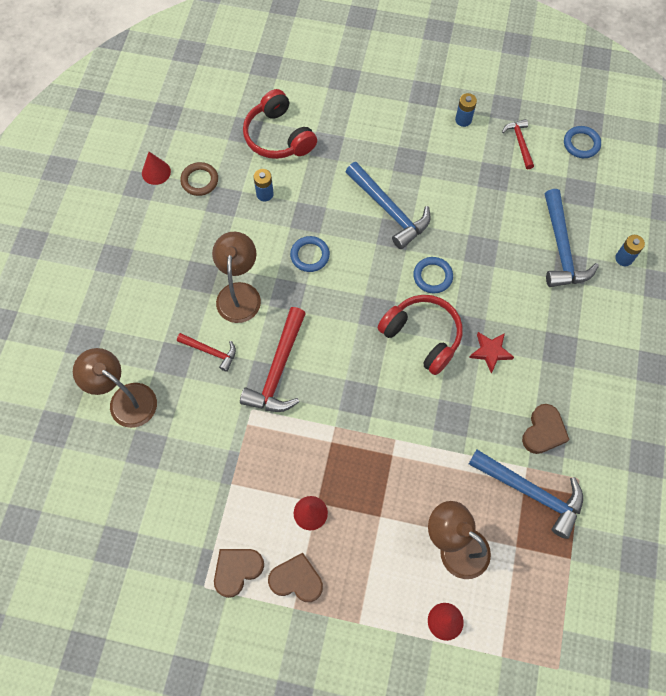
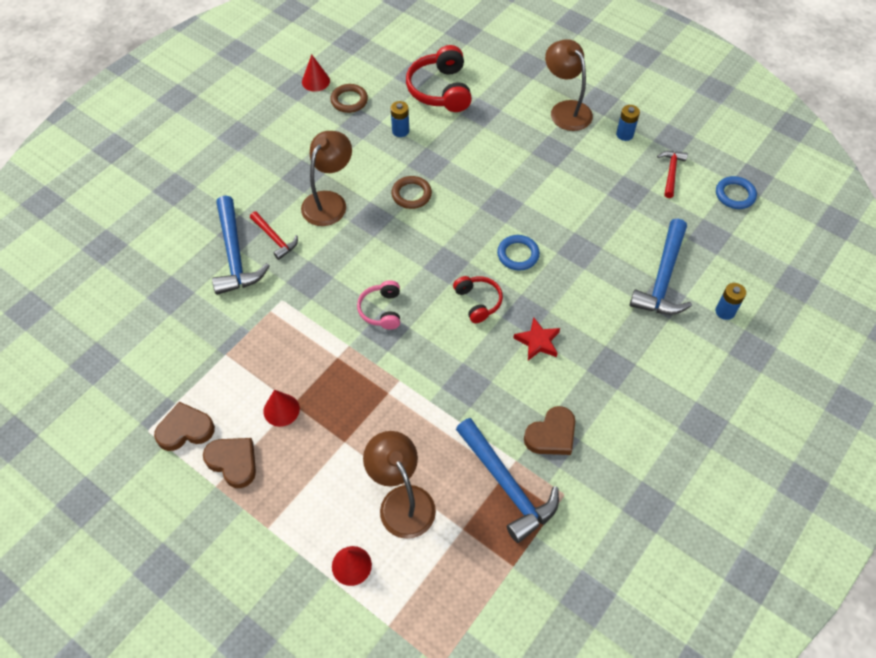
camera: 25 degrees right, 10 degrees down
brown lamp [73,348,157,428] -> brown lamp moved to [545,39,593,131]
red hammer [240,307,306,412] -> none
blue ring [290,236,330,272] -> brown ring [391,176,432,209]
blue hammer [346,162,431,249] -> blue hammer moved to [212,195,270,295]
red headphones [377,295,463,375] -> red headphones [453,276,503,323], size x0.59
none -> pink headphones [357,280,400,330]

